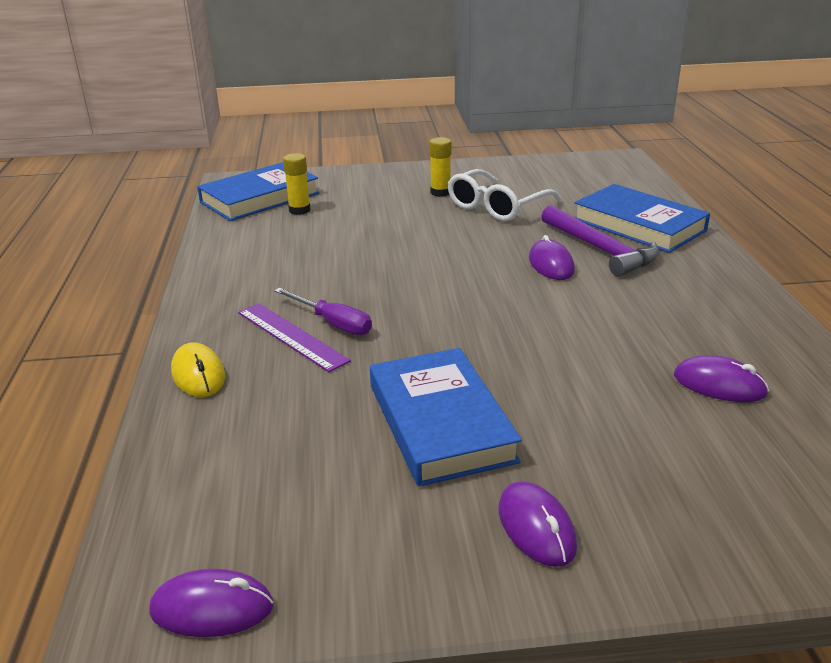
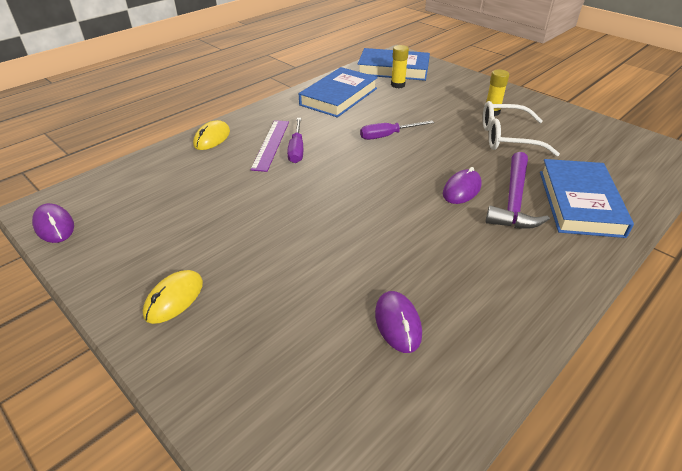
camera: 50 degrees right, 10 degrees up
blue book [370,348,522,487] -> blue book moved to [299,67,378,118]
purple mouse [498,481,577,567] -> yellow mouse [143,270,203,324]
none -> purple screwdriver [360,120,434,140]

